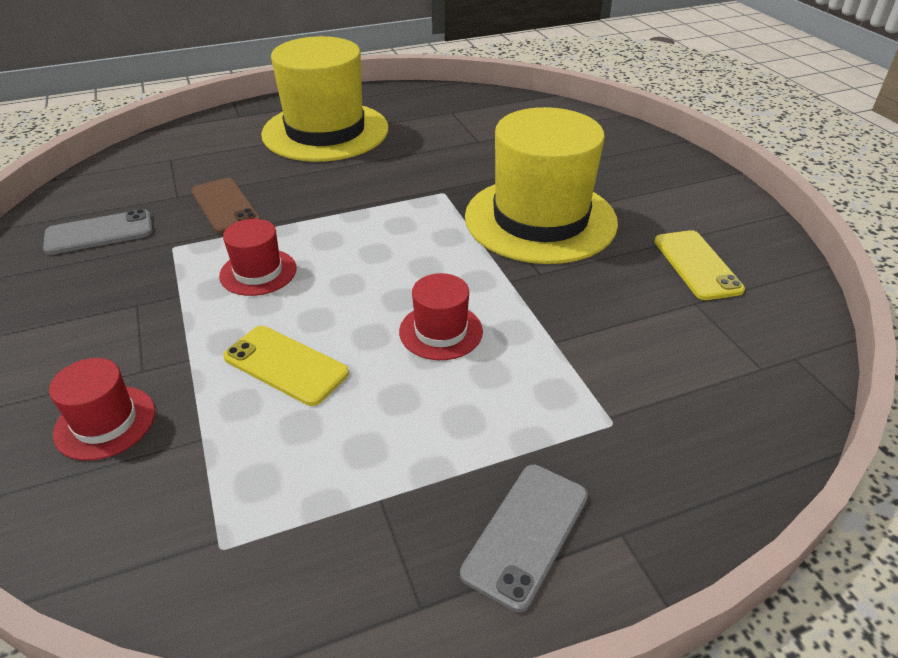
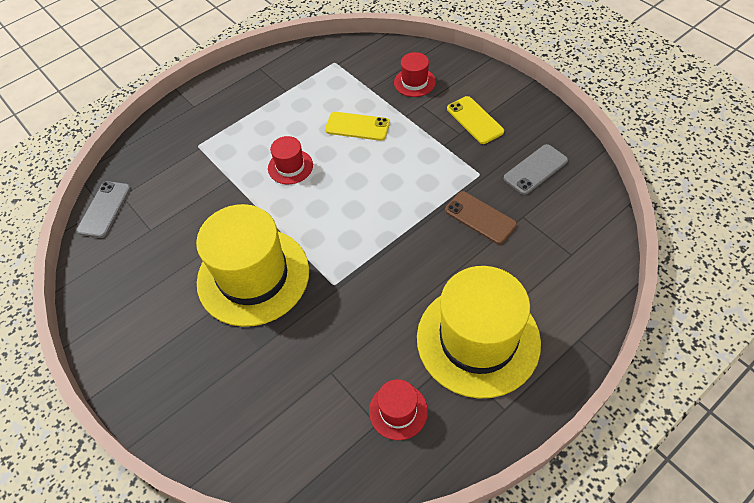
camera: 165 degrees right, 15 degrees up
red hat [219,219,297,296] -> red hat moved to [369,379,428,440]
grey phone [460,465,588,612] -> grey phone moved to [77,181,131,238]
yellow phone [654,230,745,300] -> yellow phone moved to [447,96,504,144]

